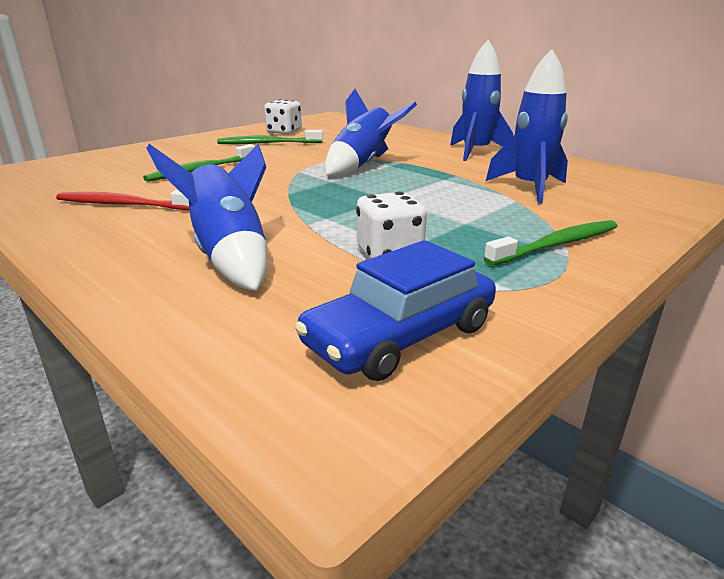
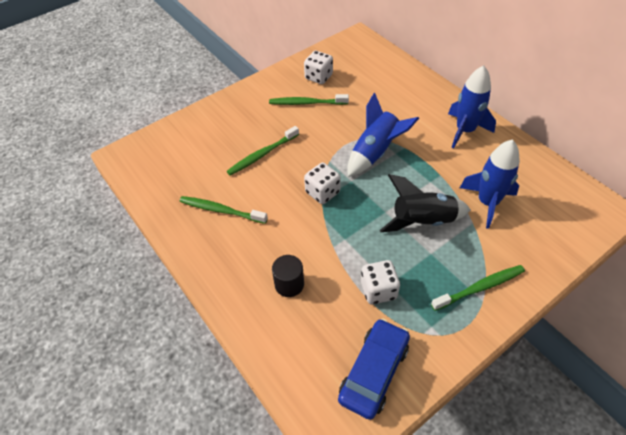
camera: 10 degrees right, 25 degrees up
red toothbrush [56,190,190,210] -> green toothbrush [179,196,268,224]
blue rocket [146,144,267,291] -> black cylinder [272,255,304,297]
blue car [295,240,496,381] -> blue car turned 150 degrees clockwise [338,319,410,420]
none -> white dice [304,163,341,204]
none -> black rocket [380,174,471,232]

